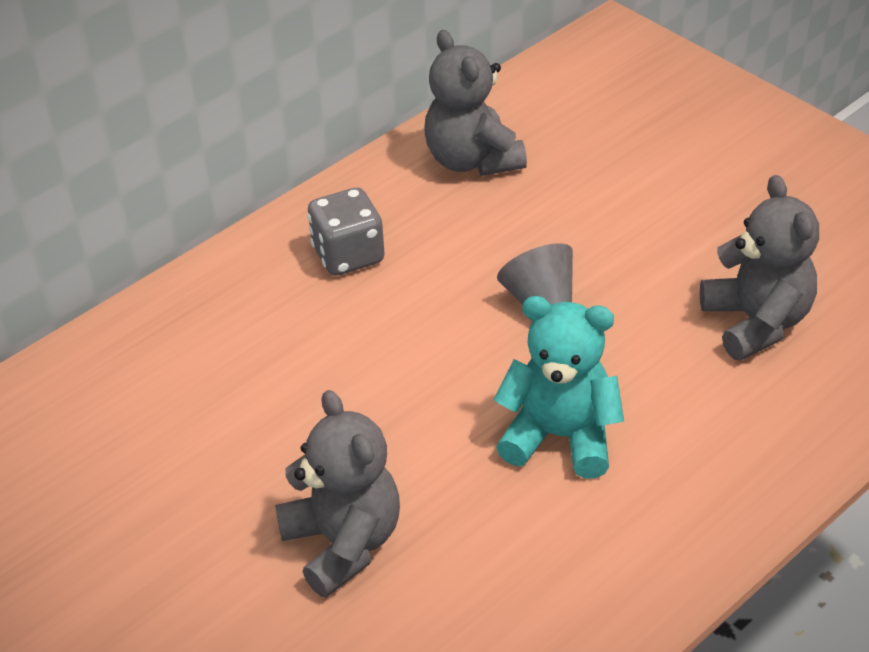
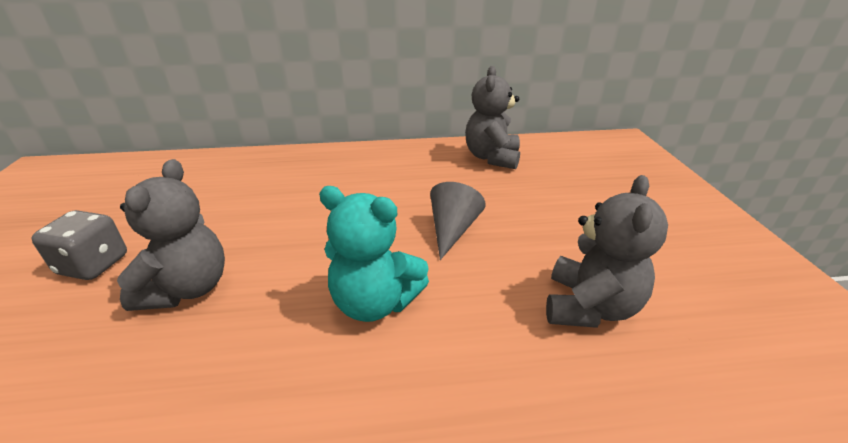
camera: 35 degrees right, 10 degrees down
grey dice [307,187,385,276] -> grey dice moved to [31,210,127,280]
turquoise teddy bear [493,296,624,479] -> turquoise teddy bear turned 150 degrees clockwise [319,186,429,322]

